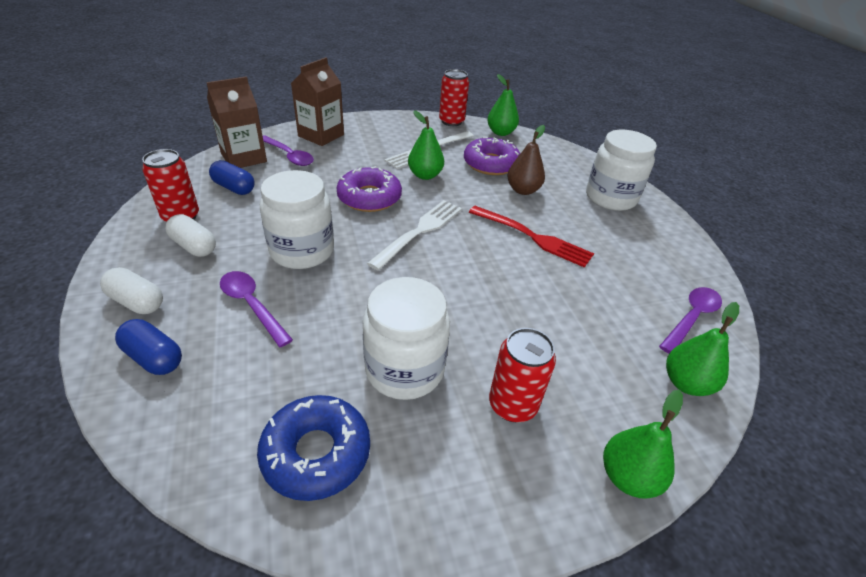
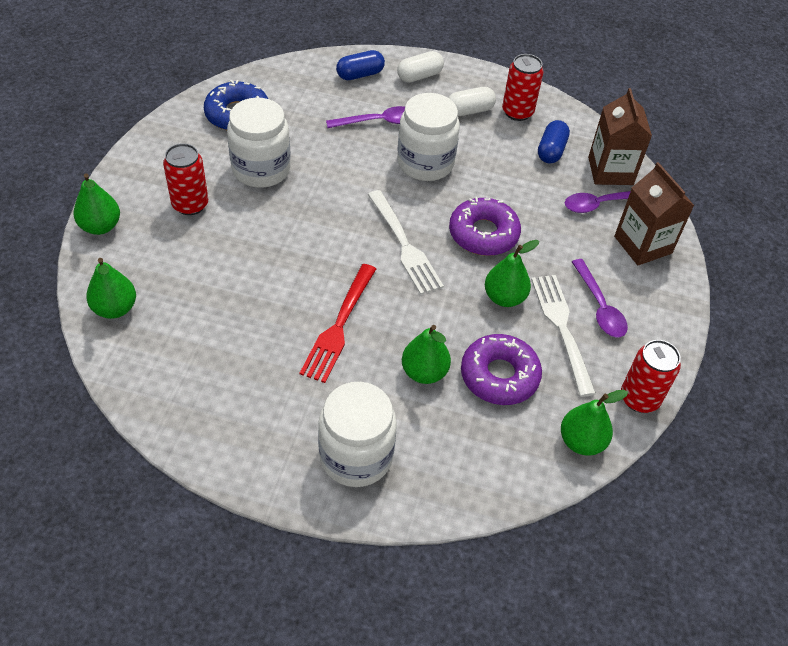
camera: 120 degrees right, 10 degrees up
blue capsule [209,160,255,195] -> blue capsule turned 45 degrees counterclockwise [538,120,570,164]
red fork [469,206,594,268] -> red fork turned 45 degrees counterclockwise [300,264,376,383]
brown pear [507,125,545,195] -> green pear [402,325,451,384]
purple spoon [659,287,722,353] -> purple spoon moved to [572,259,628,337]

